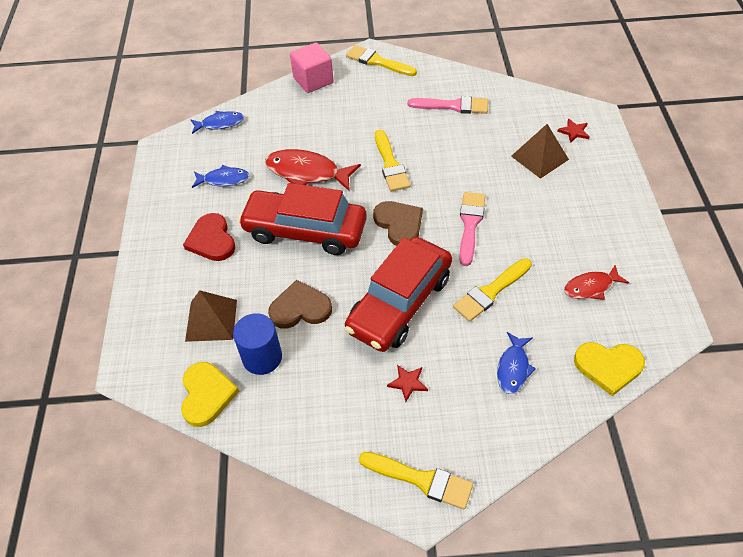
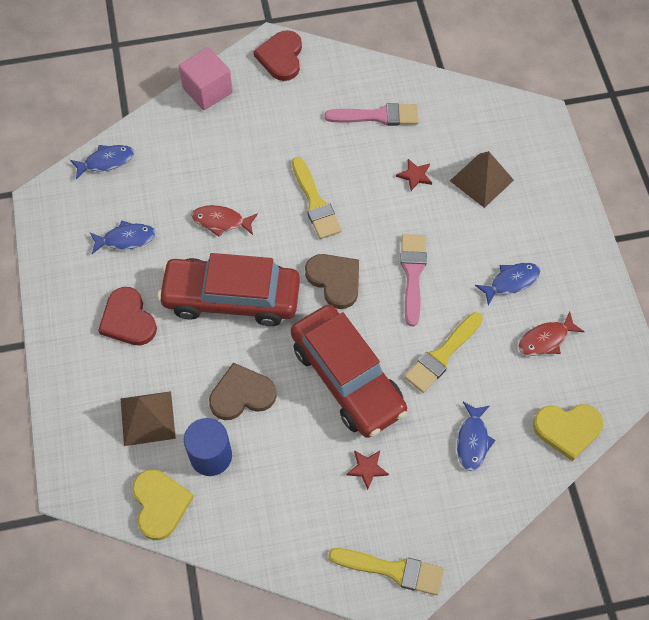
camera: 10 degrees left, 10 degrees up
red fish [265,149,361,191] -> red fish [191,205,258,237], size x0.60
red car [344,237,452,352] -> red car turned 60 degrees counterclockwise [291,305,408,438]
yellow brush [346,45,417,76] -> red heart [254,30,302,81]
red star [557,119,590,143] -> red star moved to [396,159,432,191]
none -> blue fish [475,263,540,306]

